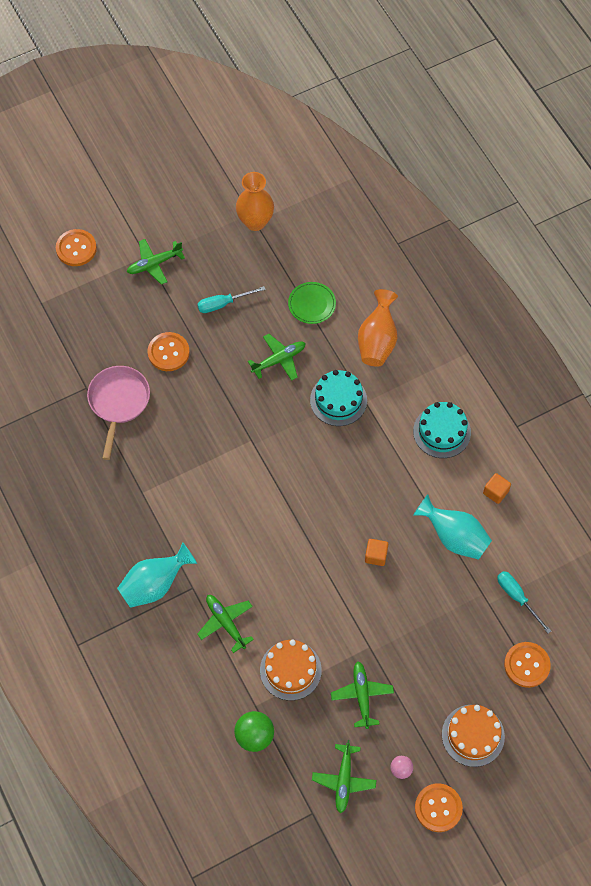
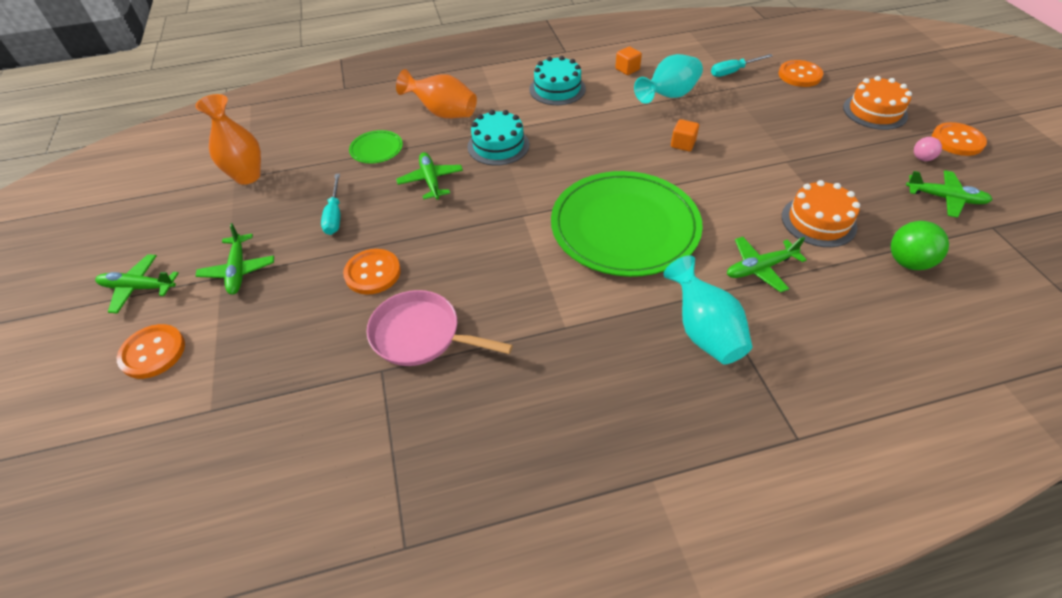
camera: 75 degrees left, 15 degrees down
green plane [331,662,394,729] -> green plane moved to [95,254,179,313]
none -> green plate [551,171,703,277]

